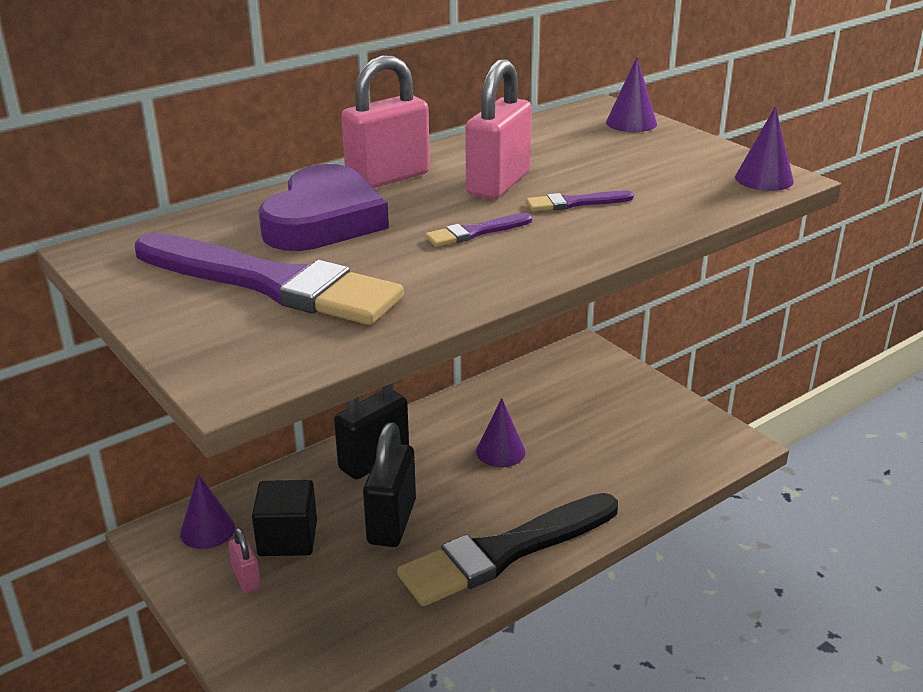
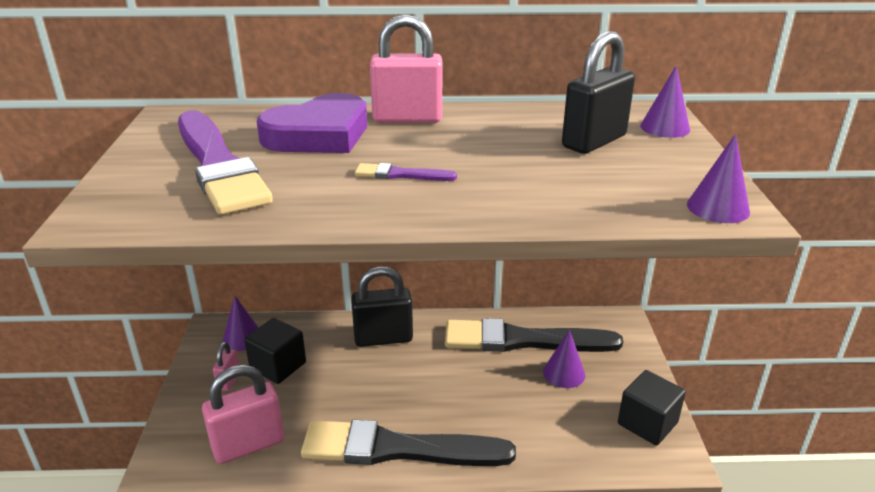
camera: 35 degrees right, 0 degrees up
black padlock [363,422,416,547] -> black padlock moved to [562,31,635,154]
pink padlock [466,59,532,199] -> pink padlock moved to [202,364,284,464]
purple cone [476,398,525,467] -> purple cone moved to [543,330,585,388]
purple brush [526,191,634,211] -> none
none -> black brush [445,318,623,352]
none -> black cube [618,370,686,446]

